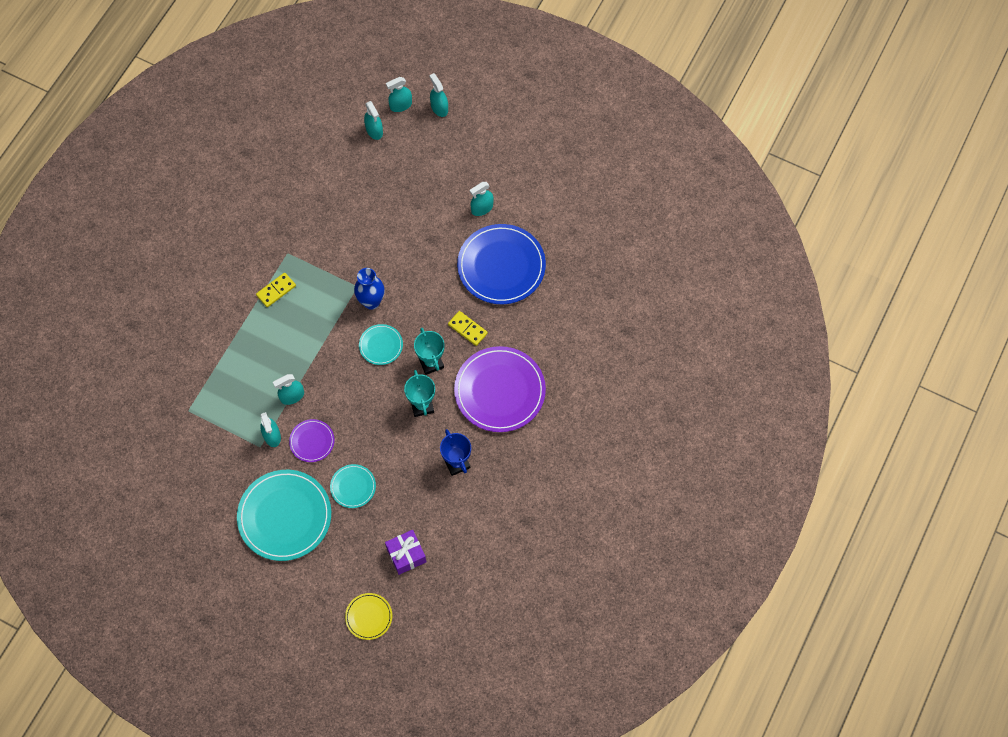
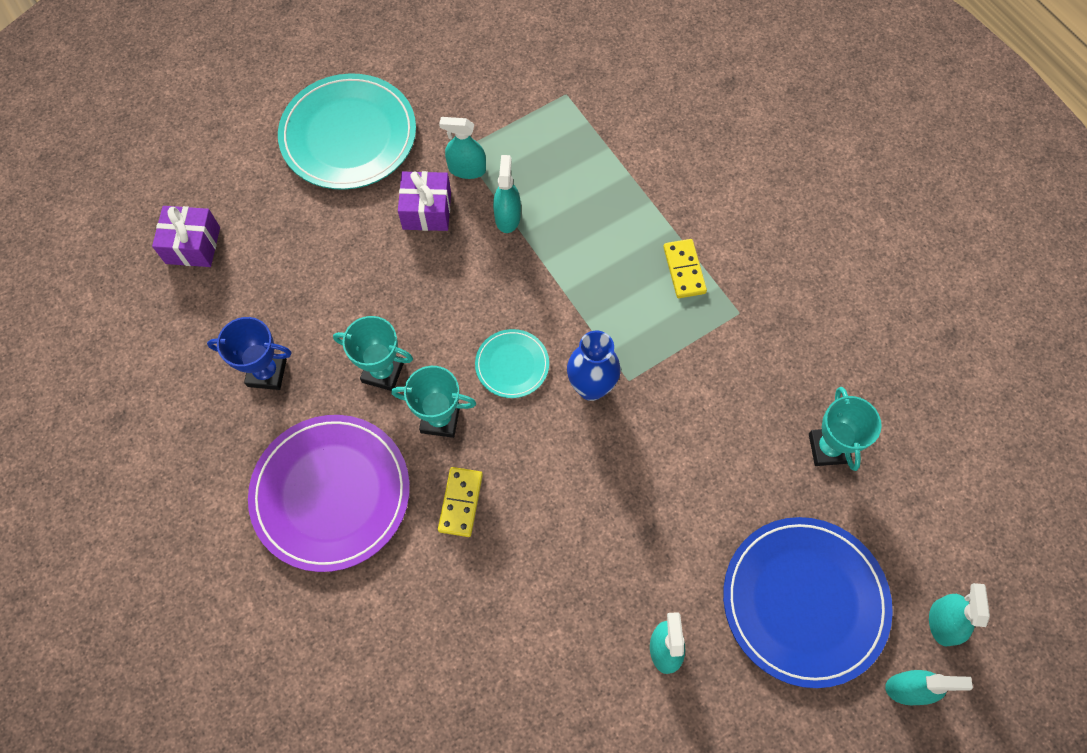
camera: 120 degrees right, 0 degrees up
purple plate [289,419,335,462] -> purple gift [398,171,451,231]
turquoise plate [330,464,376,508] -> none
yellow plate [345,593,392,640] -> none
turquoise spray bottle [364,101,383,140] -> none
yellow domino [448,311,488,346] -> yellow domino turned 60 degrees counterclockwise [438,467,483,537]
blue plate [457,224,546,304] -> blue plate moved to [723,517,893,688]
none -> turquoise trophy [809,387,882,471]

